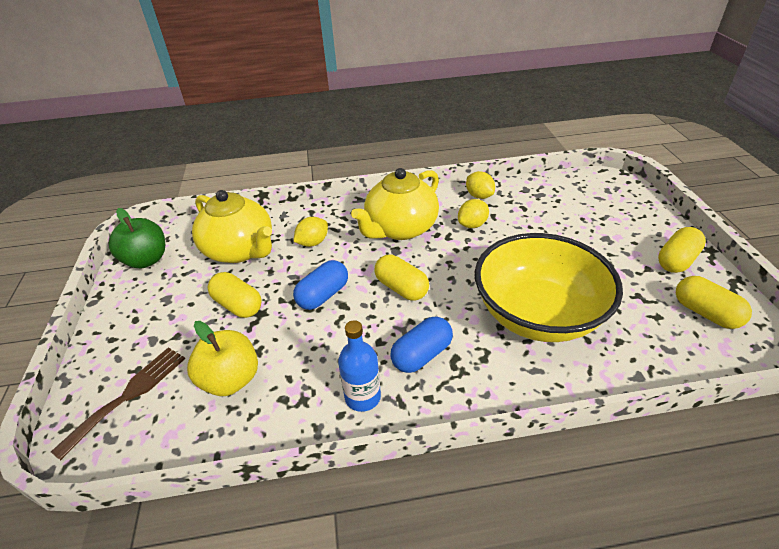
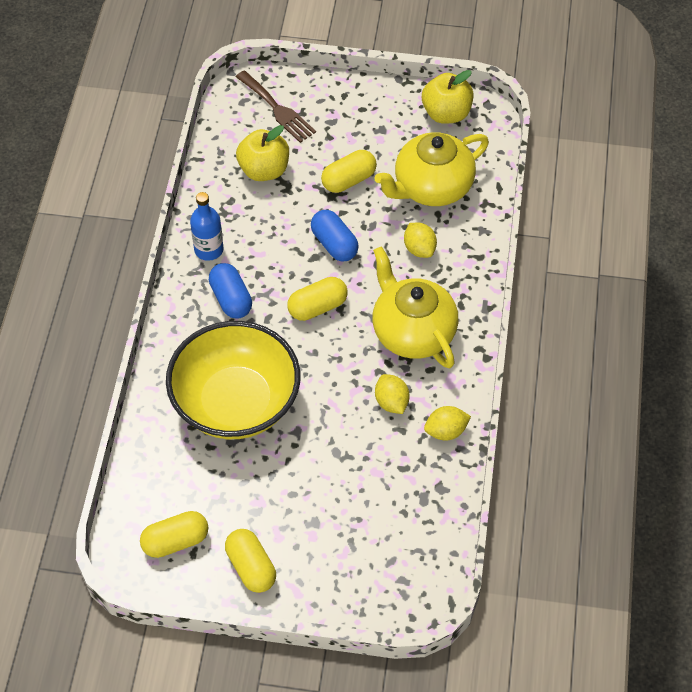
camera: 105 degrees right, 15 degrees up
green apple [109,208,165,268] -> yellow apple [422,70,474,124]

